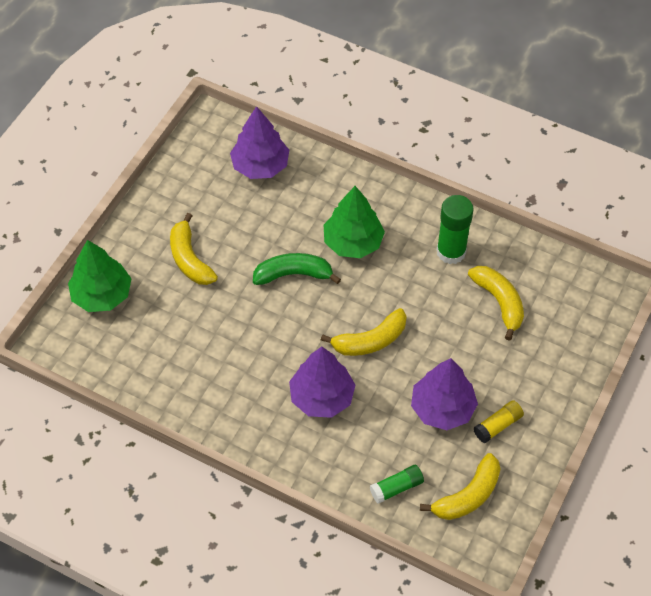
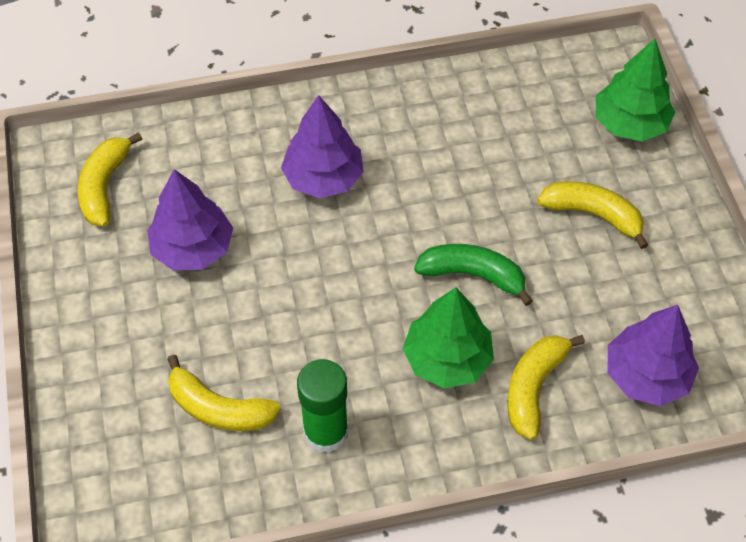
camera: 140 degrees right, 0 degrees up
green banana [253,253,341,285] -> green banana turned 120 degrees counterclockwise [414,244,533,306]
yellow banana [321,308,407,356] -> yellow banana moved to [507,335,585,440]
green glue stick [370,465,424,504] -> none
yellow glue stick [474,400,524,443] -> none

